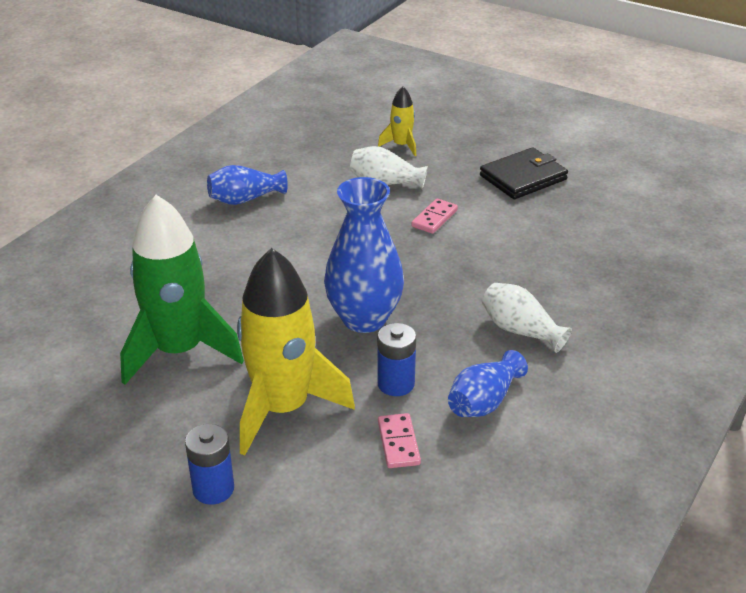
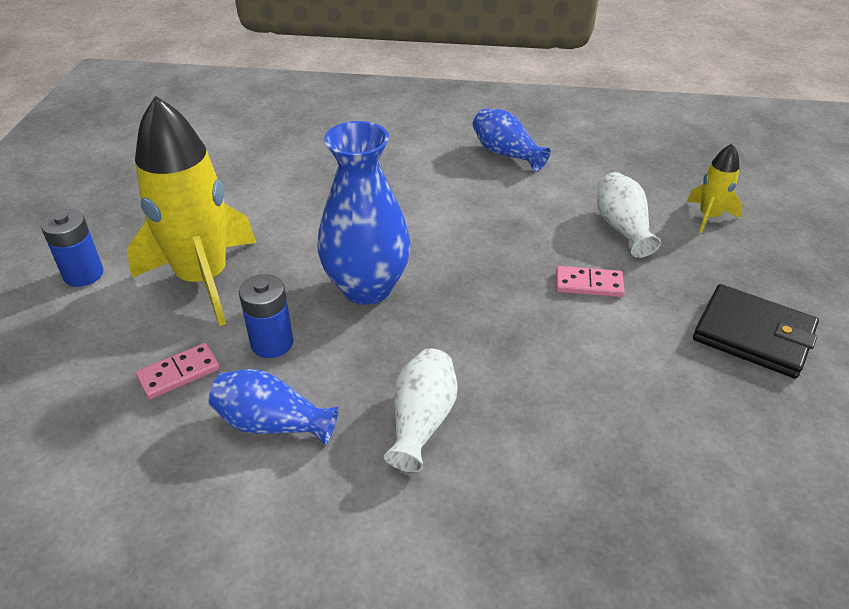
camera: 65 degrees right, 5 degrees up
green rocket [120,195,244,385] -> none

